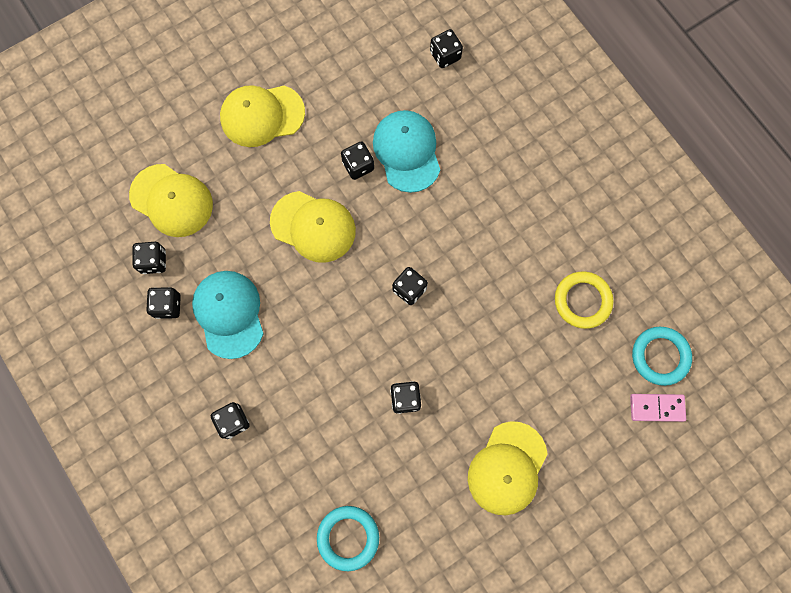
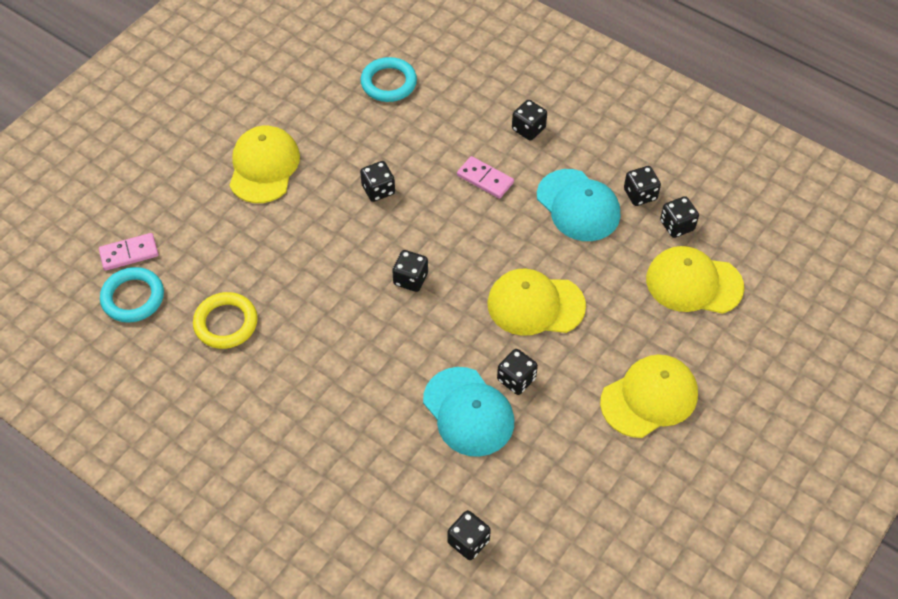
camera: 160 degrees right, 20 degrees down
none -> pink domino [457,156,514,199]

